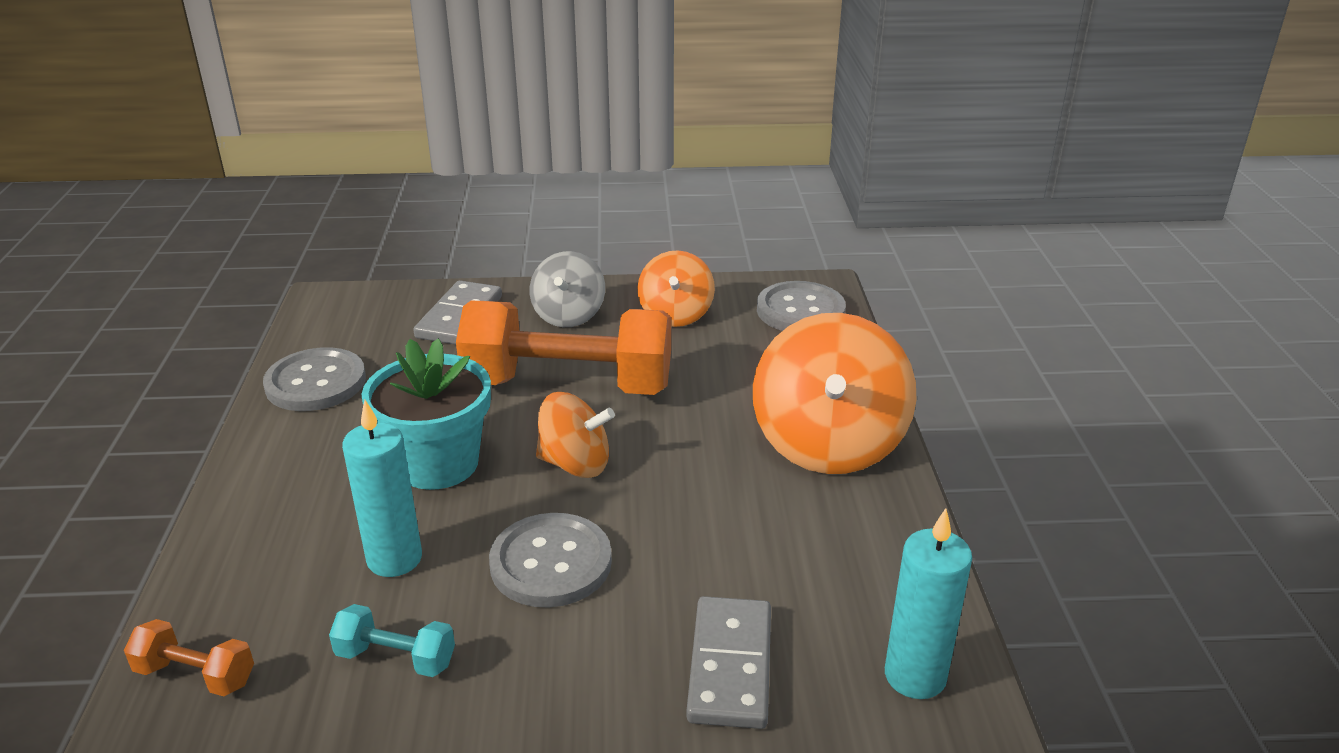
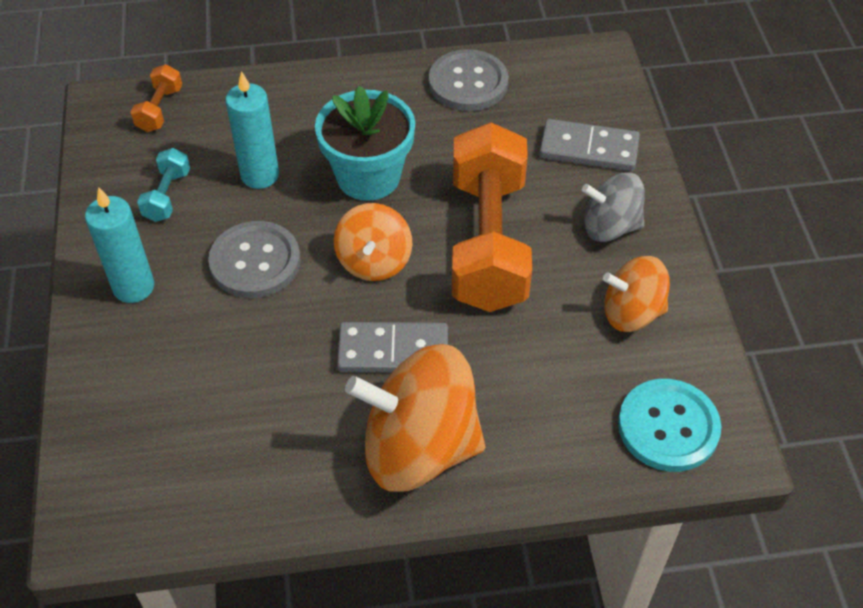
camera: 85 degrees right, 20 degrees up
grey domino [686,596,771,729] -> grey domino moved to [337,322,448,373]
grey button [757,281,846,331] -> turquoise button [618,379,721,472]
turquoise candle [885,508,972,699] -> turquoise candle moved to [85,187,154,303]

